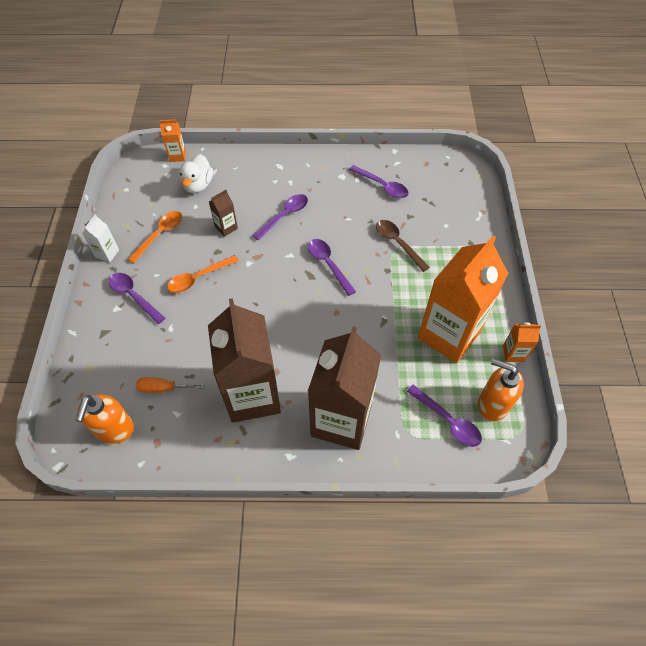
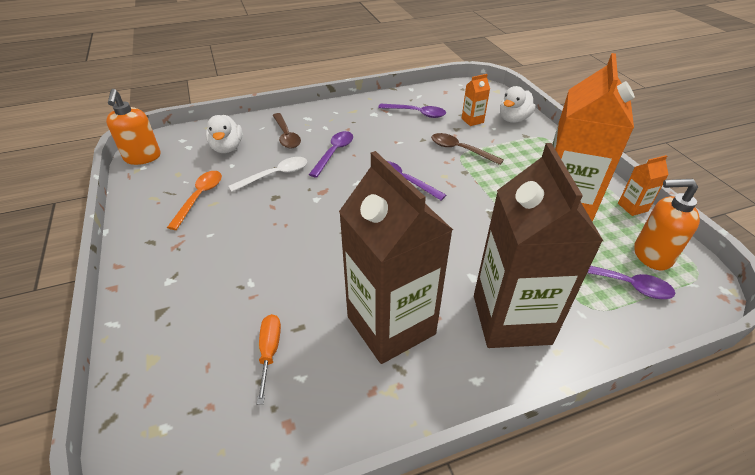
camera: 20 degrees left, 15 degrees down
orange soap dispenser [75,394,134,444] -> orange soap dispenser moved to [106,89,160,165]
white carton [82,214,119,262] -> none
purple spoon [109,273,165,324] -> none
orange screwdriver [136,377,205,393] -> orange screwdriver turned 105 degrees clockwise [257,314,281,404]
orange carton [159,120,186,162] -> orange carton moved to [462,74,490,126]
orange spoon [167,255,239,293] -> none
brown carton [209,190,238,237] -> white spoon [228,157,307,192]
none -> brown spoon [273,113,301,149]
none -> white duck [500,86,536,123]

